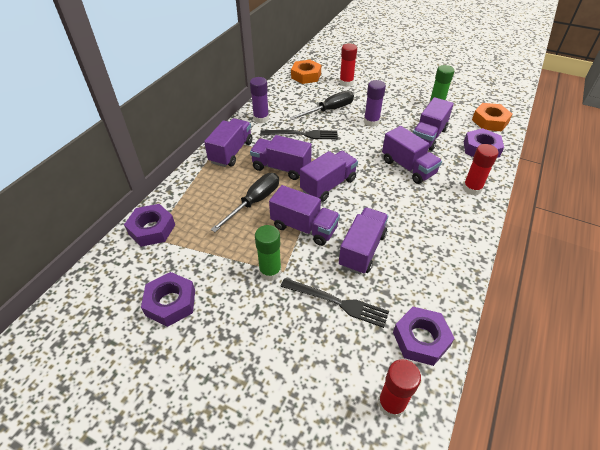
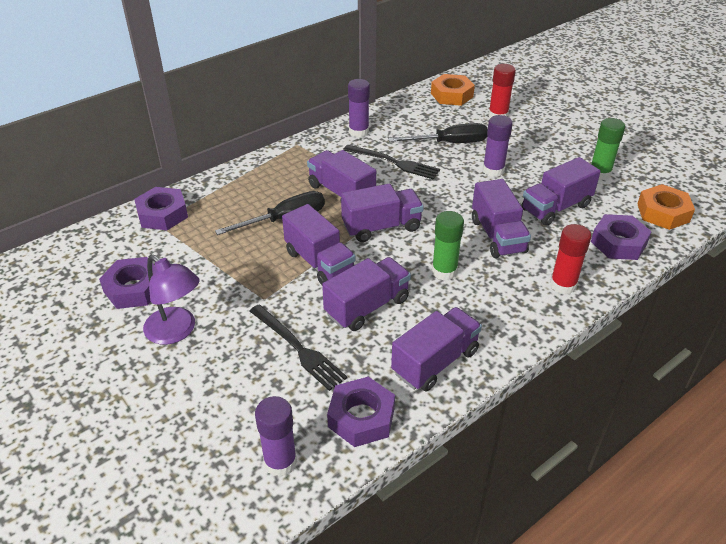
camera: 25 degrees right, 5 degrees down
purple truck [204,118,253,167] -> purple truck moved to [391,307,482,391]
green glue stick [255,225,281,281] -> green glue stick moved to [432,211,464,280]
red glue stick [378,359,421,418] -> purple glue stick [255,396,297,477]
none -> purple lamp [143,255,200,345]

